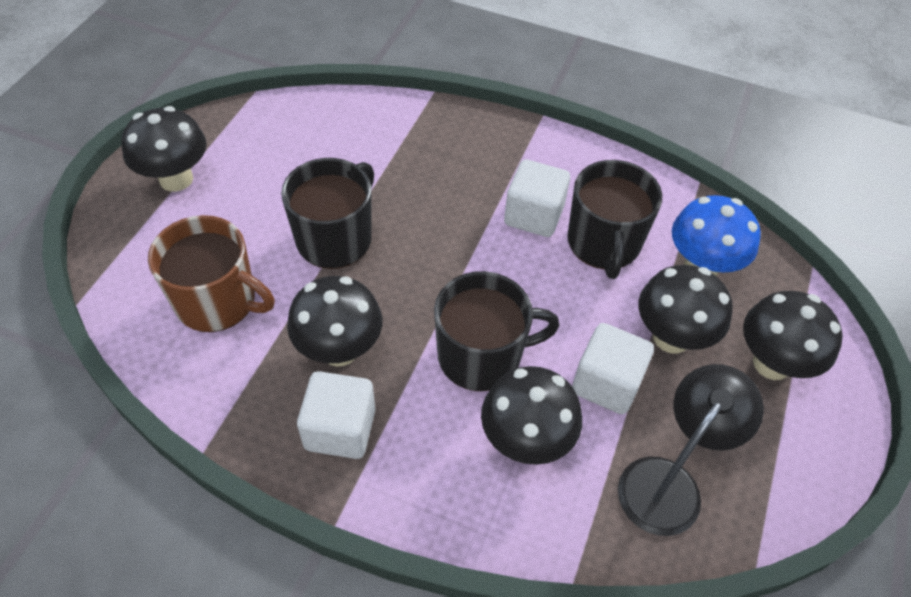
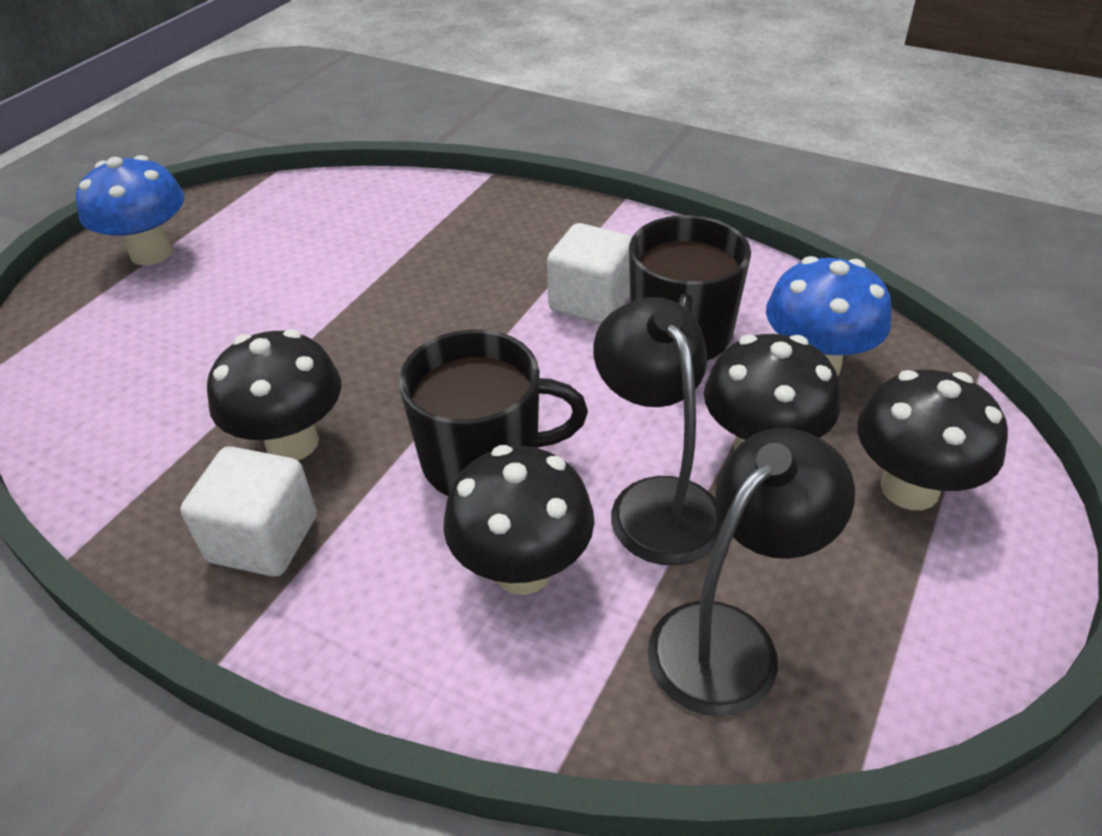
camera: 10 degrees right, 10 degrees down
black mushroom [121,106,207,192] -> blue mushroom [76,155,185,265]
brown mug [148,215,275,332] -> none
black mug [281,158,374,269] -> none
white cube [572,323,654,414] -> black lamp [593,297,723,565]

